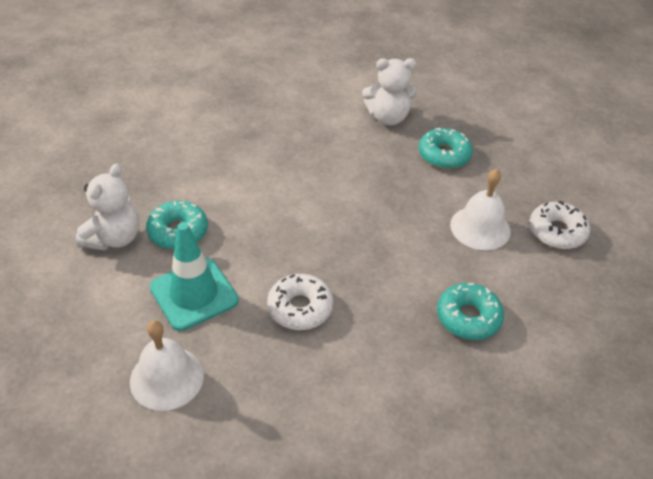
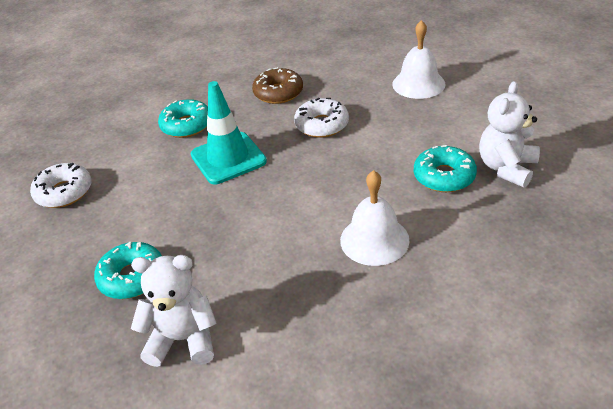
camera: 170 degrees left, 5 degrees down
turquoise traffic cone [150,222,239,331] -> turquoise traffic cone moved to [191,81,267,184]
white bell [450,169,510,250] -> white bell moved to [340,170,410,266]
none -> brown donut [252,67,303,104]

